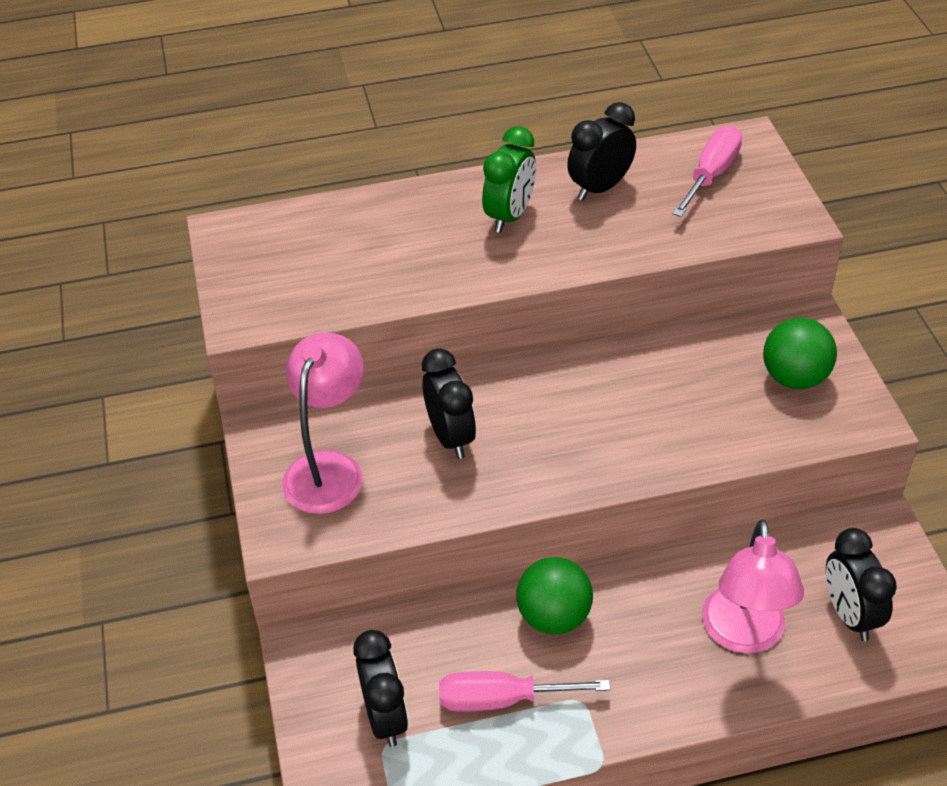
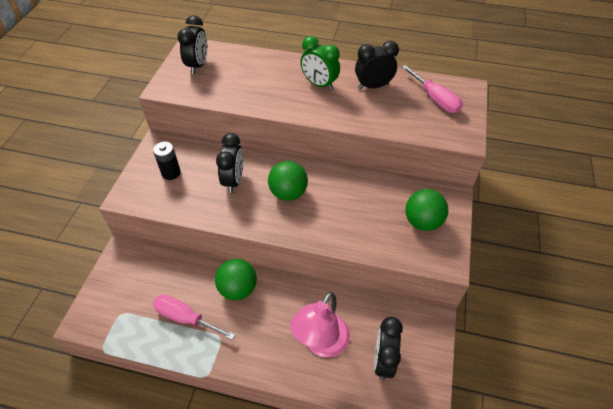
camera: 25 degrees right, 5 degrees up
pink lamp [282,333,364,514] -> black battery [153,142,181,180]
black clock [354,630,408,747] -> black clock moved to [178,15,207,74]
green clock [482,126,536,233] -> green clock turned 75 degrees clockwise [301,36,340,91]
pink screwdriver [672,126,742,217] -> pink screwdriver turned 90 degrees clockwise [402,65,463,113]
none -> green ball [268,161,308,201]

